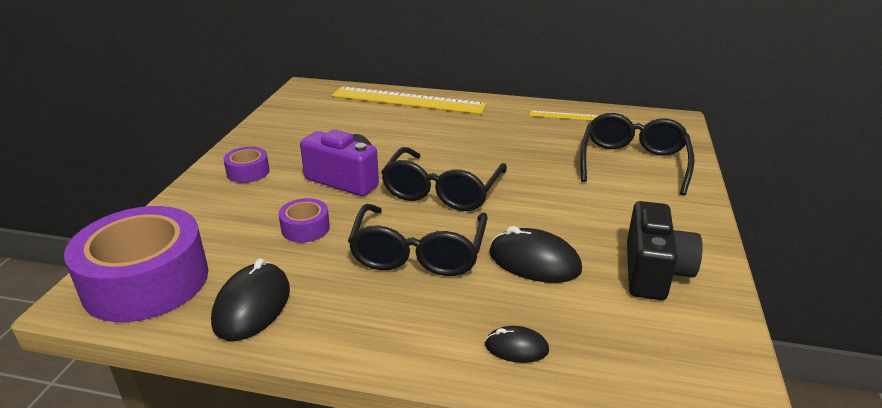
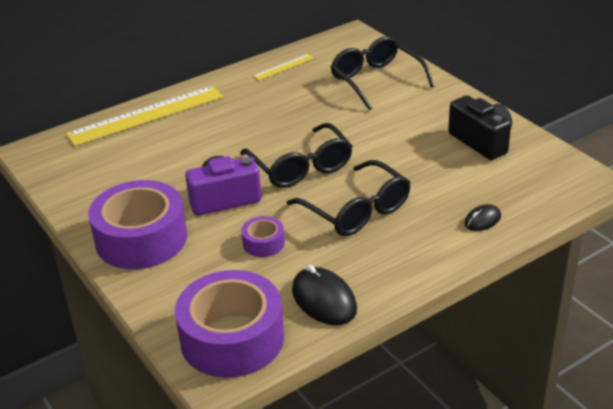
camera: 45 degrees left, 5 degrees up
purple tape [223,147,270,183] -> purple tape [88,180,187,269], size x2.21
black mouse [489,226,582,283] -> none

